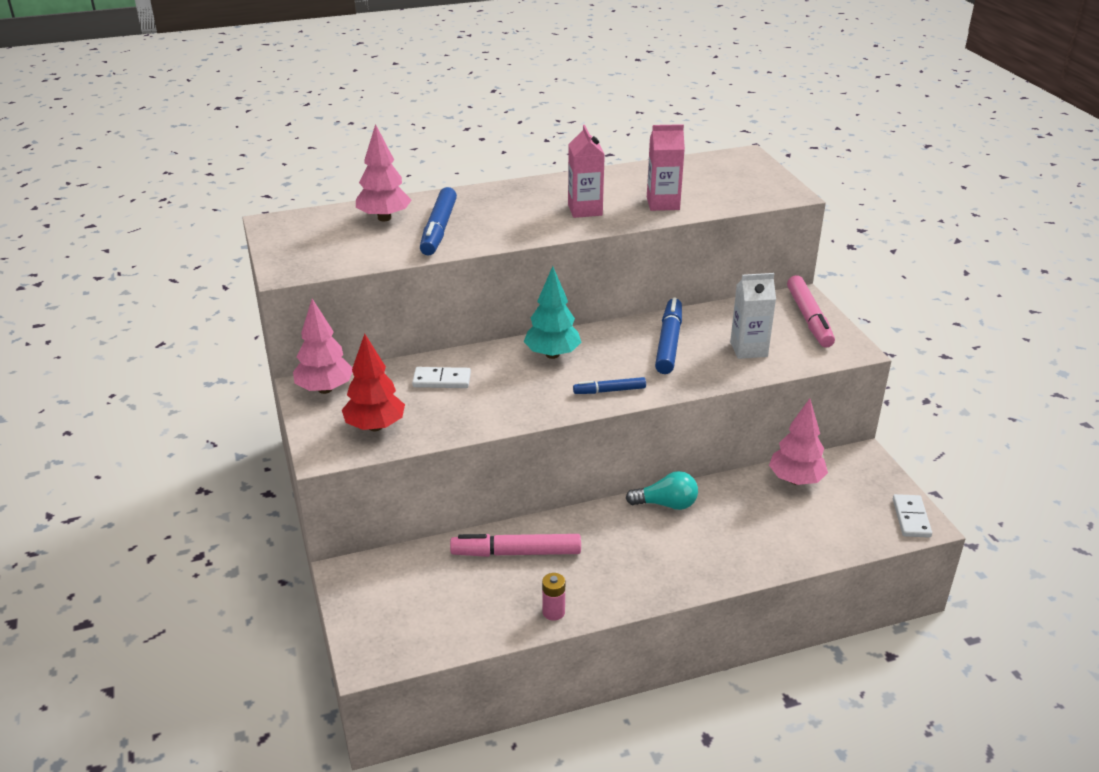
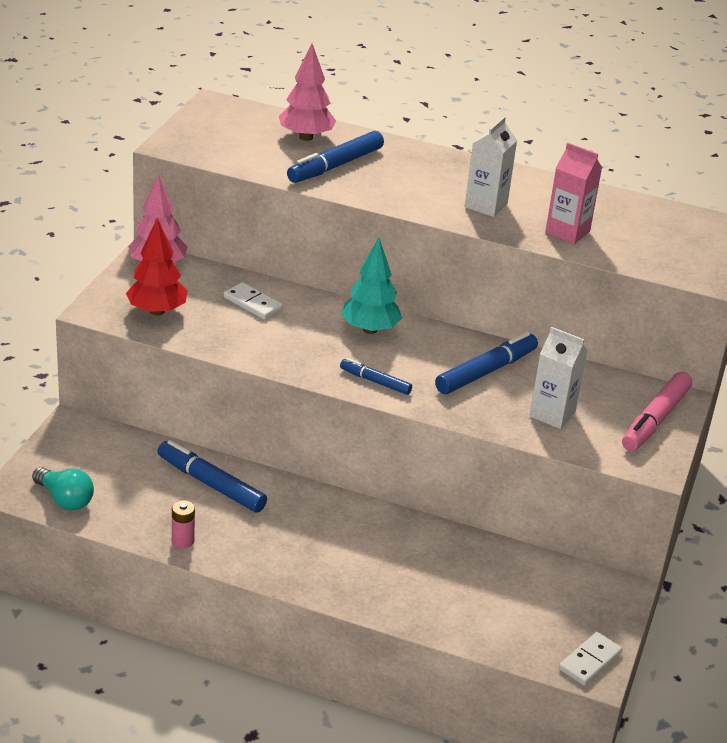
camera: 35 degrees right, 0 degrees up
pink marker [450,534,581,557] -> blue marker [158,440,267,513]
pink carton [568,125,605,218] -> white carton [465,116,517,217]
turquoise light bulb [626,471,698,510] -> turquoise light bulb moved to [32,467,94,510]
pink tree [769,398,828,485] -> none

